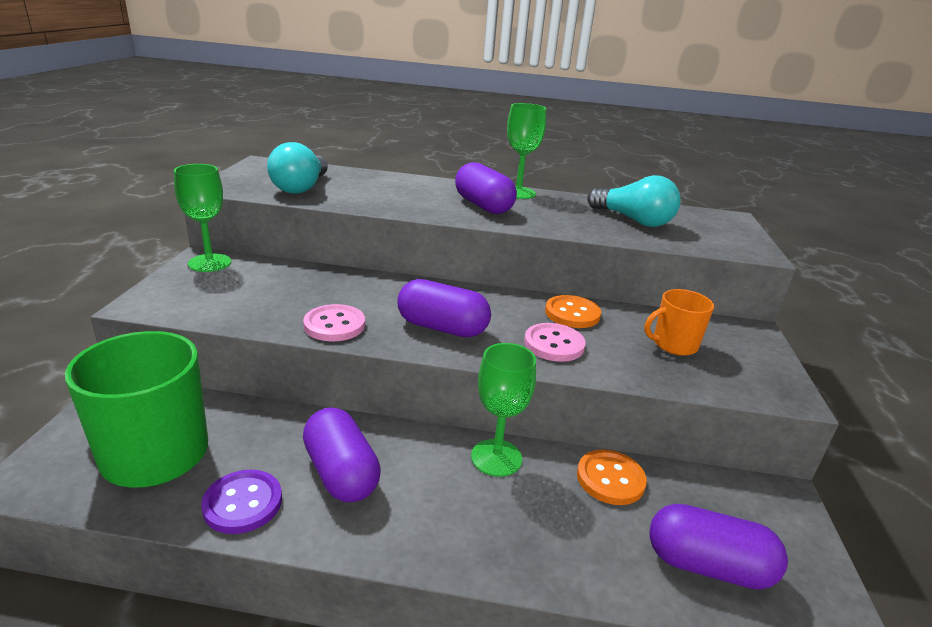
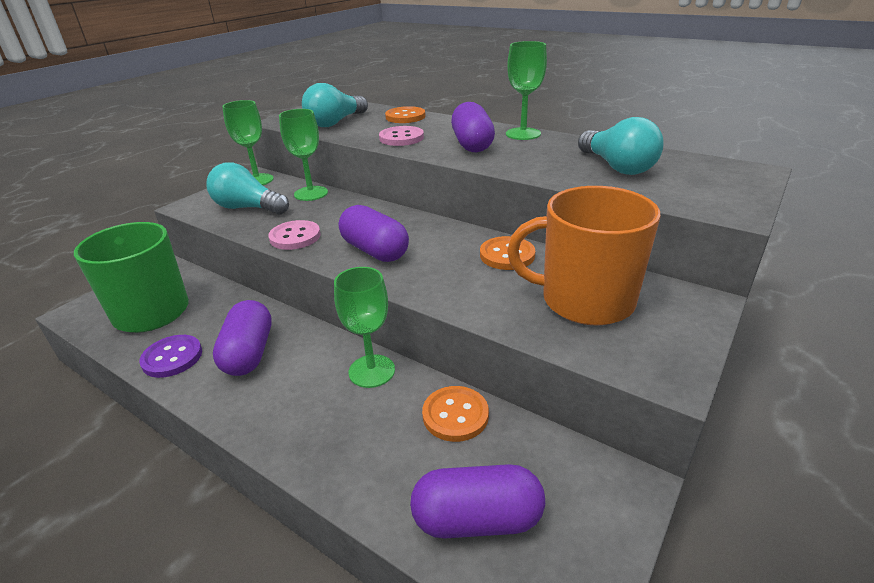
camera: 30 degrees right, 5 degrees up
pink button [524,323,586,362] -> pink button moved to [379,126,424,146]
orange mug [644,289,714,356] -> orange mug [507,186,661,325], size x1.89
purple capsule [649,504,788,590] -> purple capsule turned 45 degrees counterclockwise [410,464,545,538]
none -> turquoise light bulb [206,162,289,214]
none -> green goblet [279,109,328,201]
none -> orange button [385,106,426,123]

